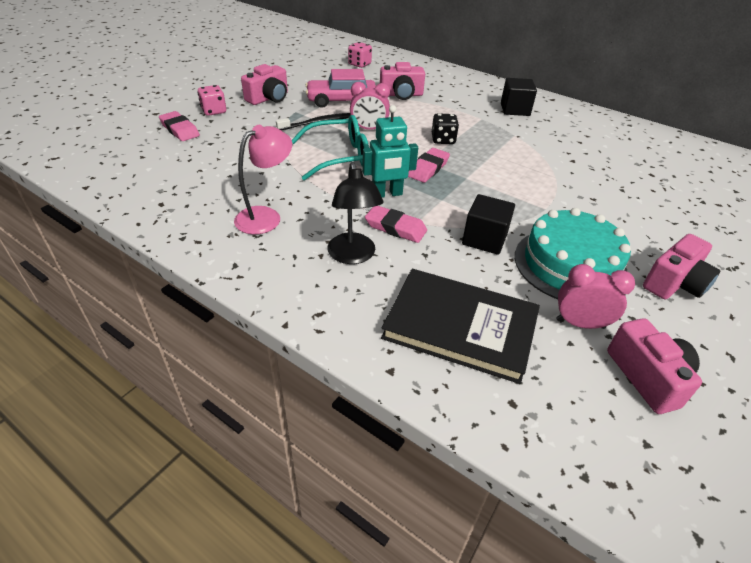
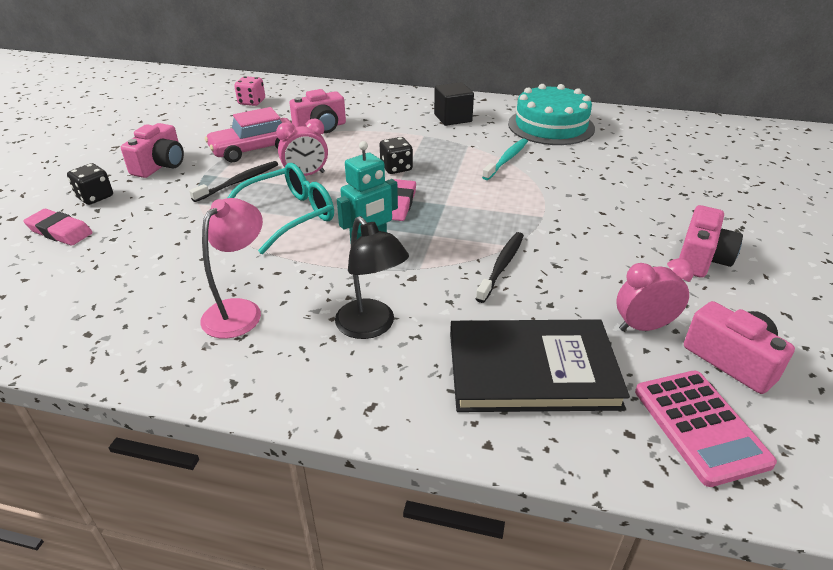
camera: 20 degrees left, 5 degrees down
pink dice [198,85,226,116] -> black dice [67,163,113,205]
pink eraser [365,206,427,243] -> none
black cube [462,194,515,255] -> black toothbrush [476,232,524,303]
turquoise cake [515,208,631,299] -> turquoise cake moved to [508,84,595,145]
none -> turquoise toothbrush [482,139,528,180]
none -> pink calculator [635,371,777,487]

